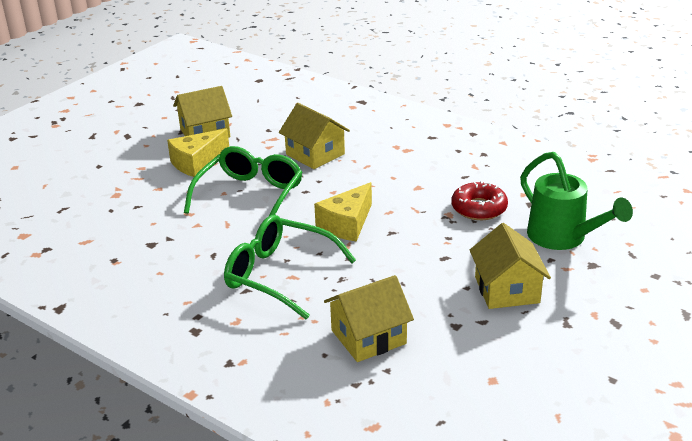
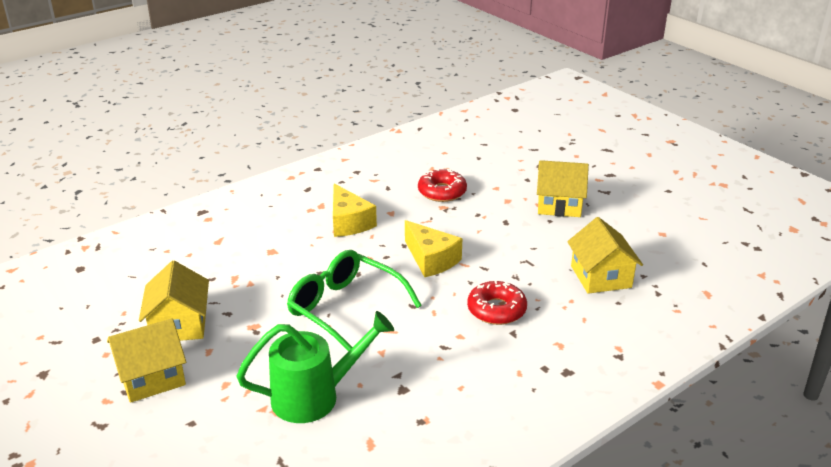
camera: 75 degrees left, 0 degrees up
yellow cheese [167,129,229,177] -> yellow cheese moved to [333,183,377,237]
green glasses [224,215,356,320] -> red donut [467,280,527,325]
yellow house [279,103,350,169] -> yellow house moved to [107,318,186,403]
green watering can [520,152,633,250] -> green watering can moved to [236,311,394,423]

